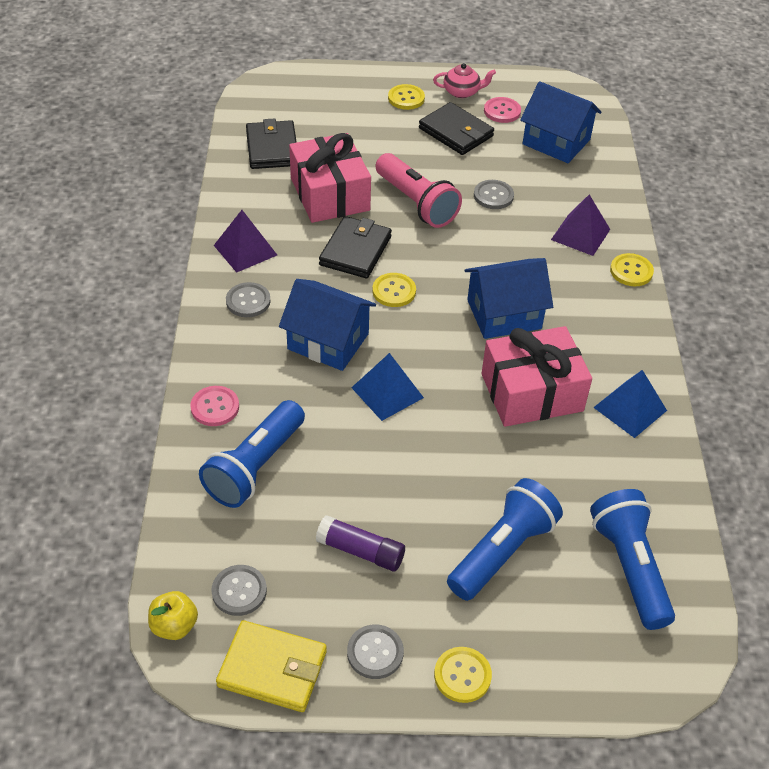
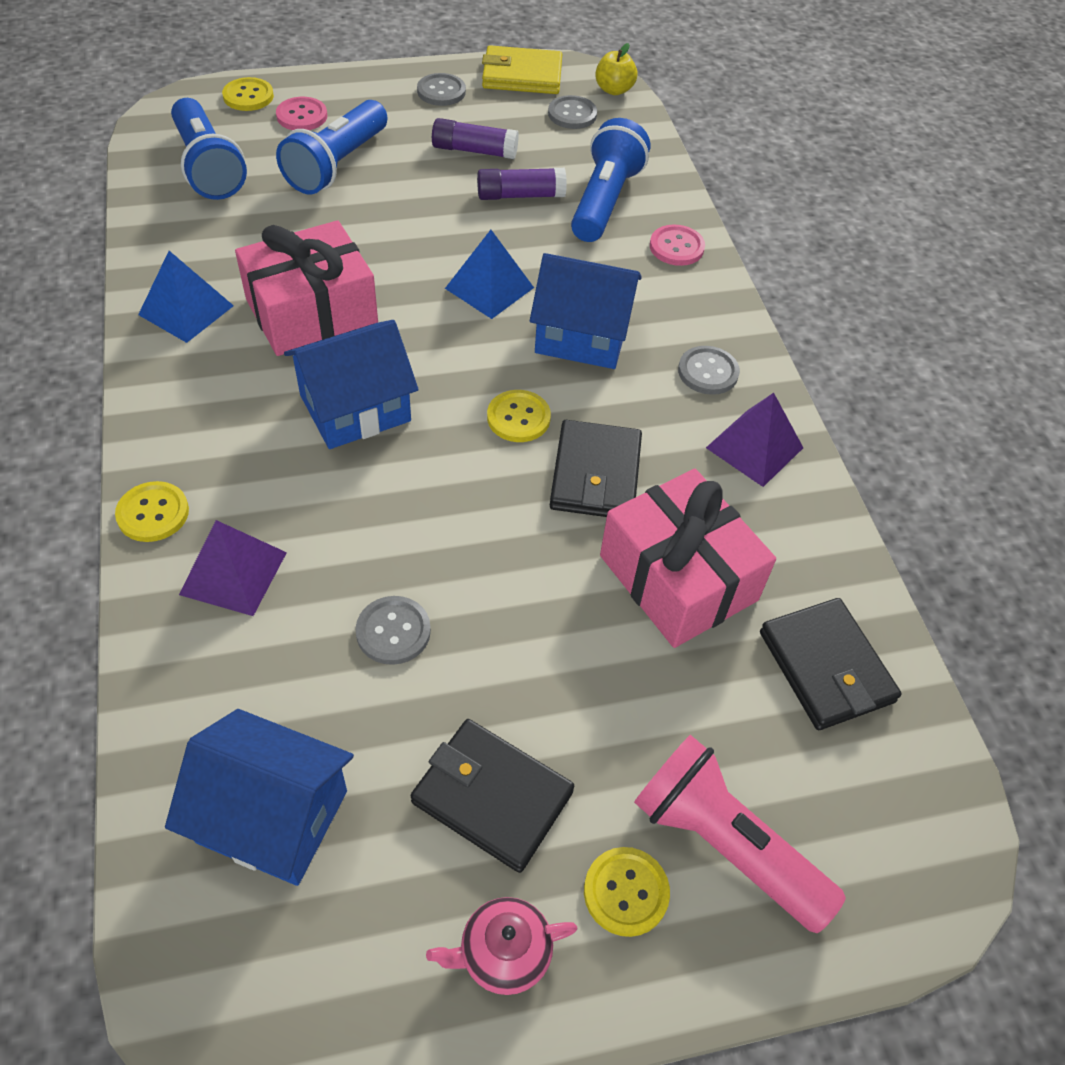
camera: 165 degrees right, 5 degrees up
pink flashlight [376,153,462,228] -> pink flashlight moved to [634,735,846,933]
yellow button [434,647,492,703] -> yellow button moved to [222,77,274,111]
pink button [484,97,521,123] -> pink button moved to [276,97,327,130]
none -> purple glue stick [477,168,567,200]

